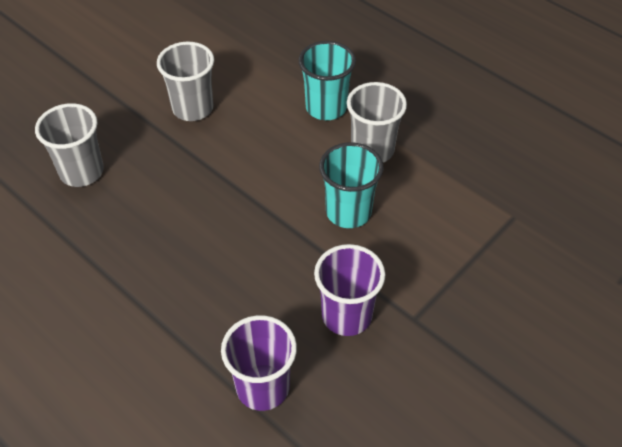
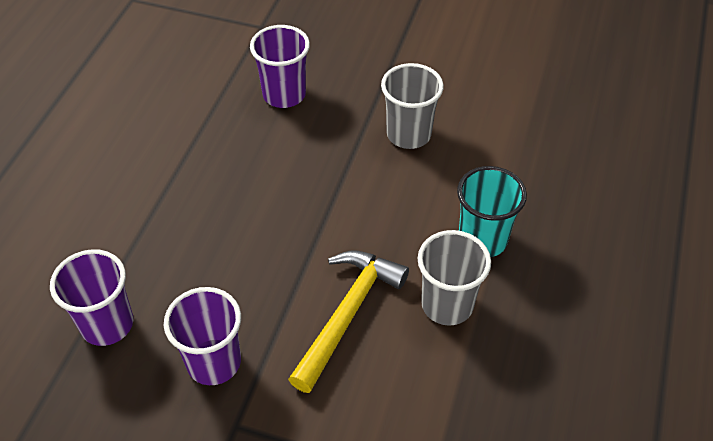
camera: 65 degrees right, 0 degrees up
grey cup [35,103,104,187] -> purple cup [250,25,310,108]
turquoise cup [319,142,384,228] -> yellow hammer [288,250,409,393]

